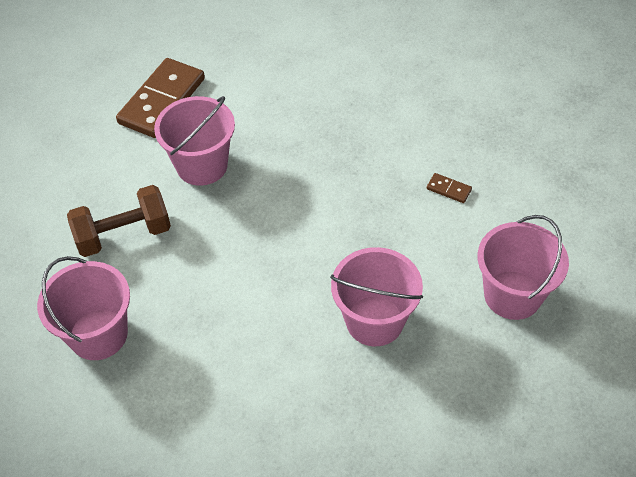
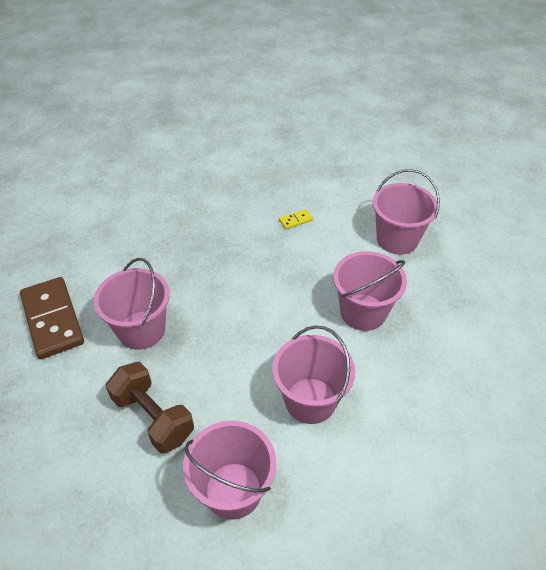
camera: 55 degrees left, 5 degrees down
brown dumbbell [67,185,171,257] -> brown dumbbell turned 60 degrees counterclockwise [106,362,194,453]
brown domino [427,173,472,203] -> yellow domino [279,209,313,229]
none -> pink bucket [272,325,355,424]

